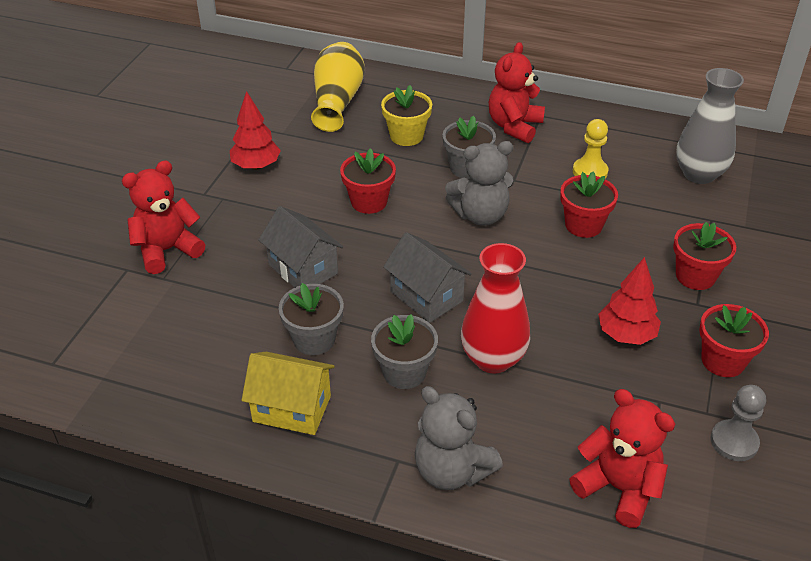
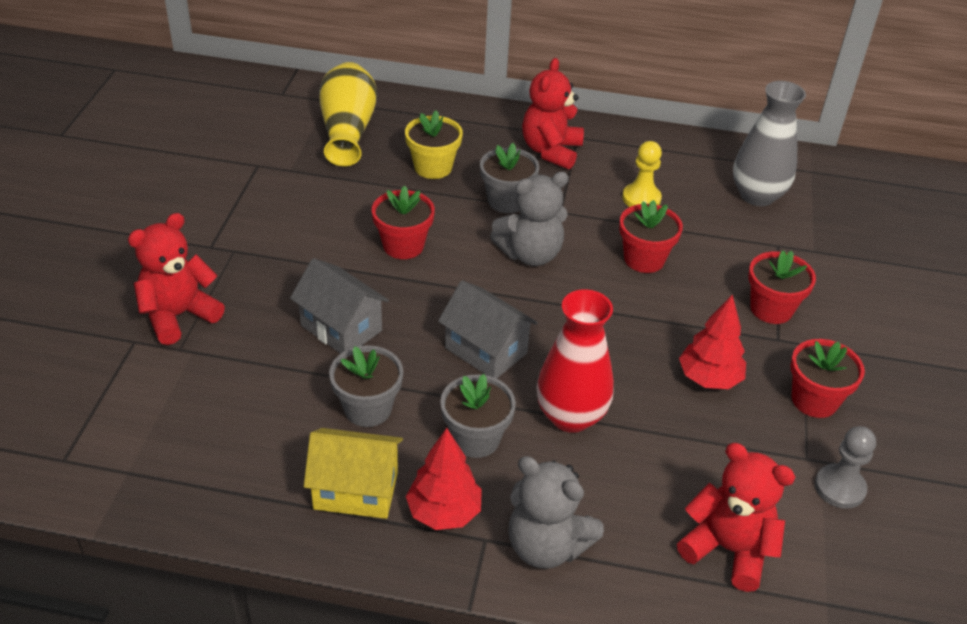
camera: 10 degrees left, 0 degrees up
red tree [230,91,281,170] -> red tree moved to [406,428,482,530]

